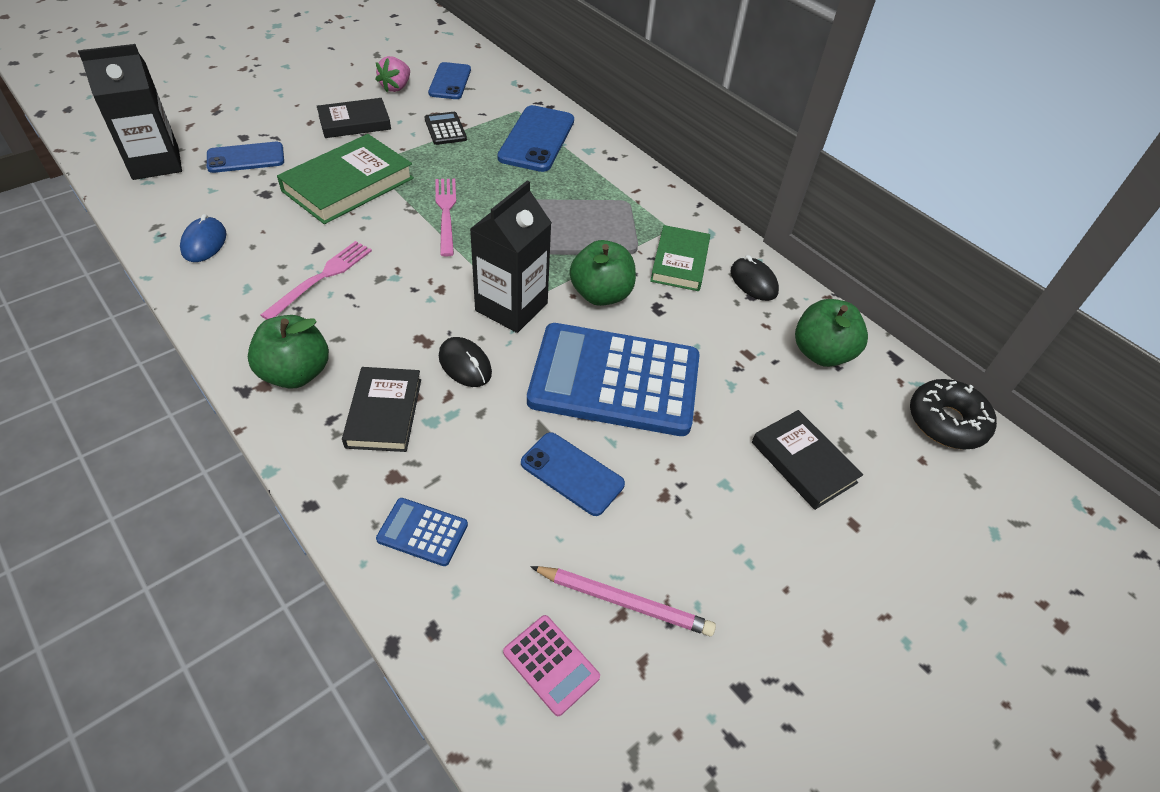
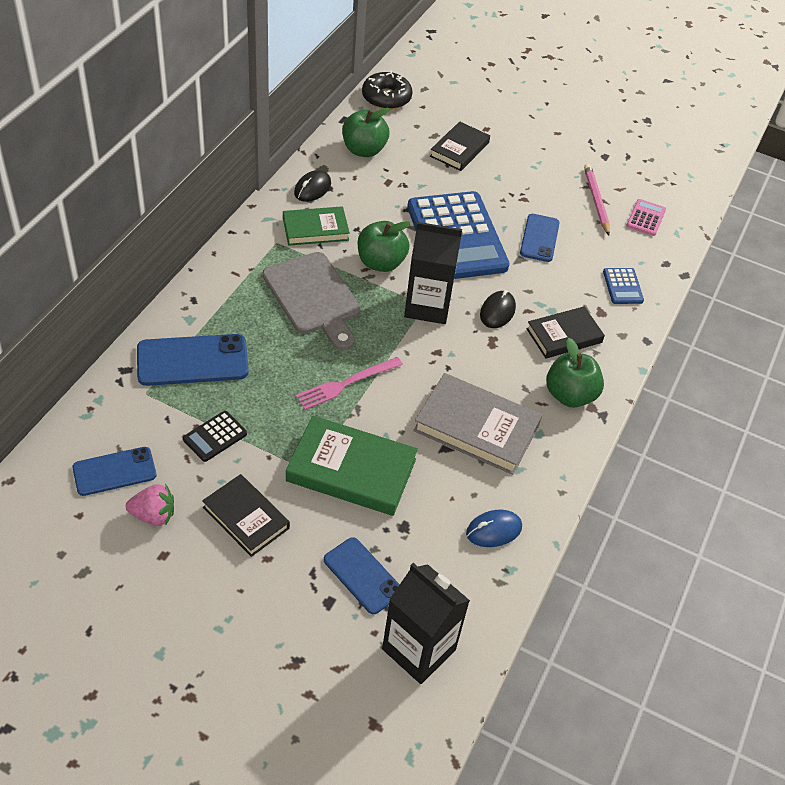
camera: 115 degrees left, 0 degrees up
pink fork [261,241,372,320] -> grey book [413,373,542,475]

